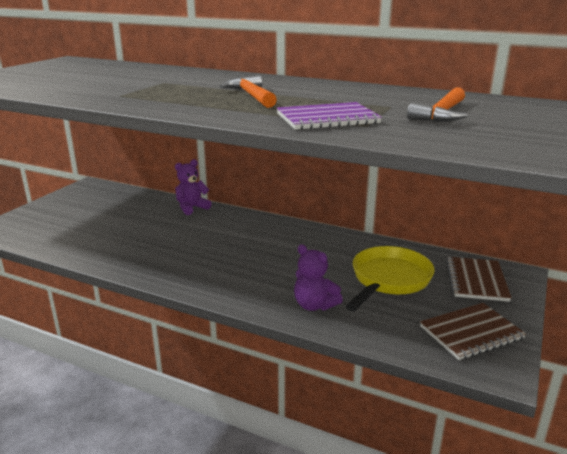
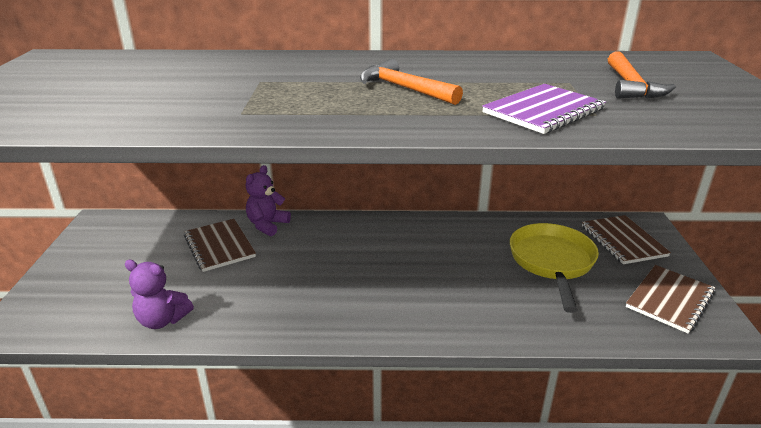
camera: 25 degrees left, 5 degrees up
purple teddy bear [294,244,343,311] -> purple teddy bear moved to [125,260,194,329]
none -> brown notebook [184,219,256,272]

